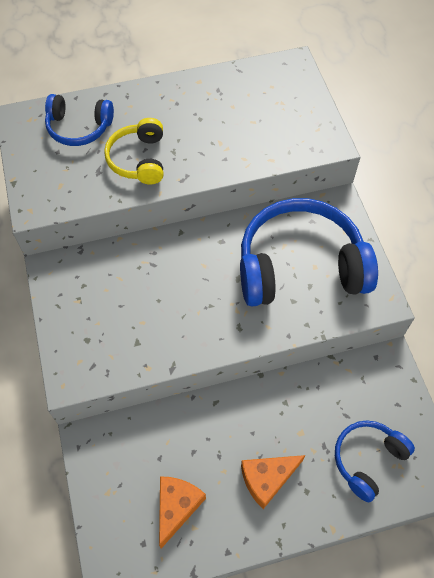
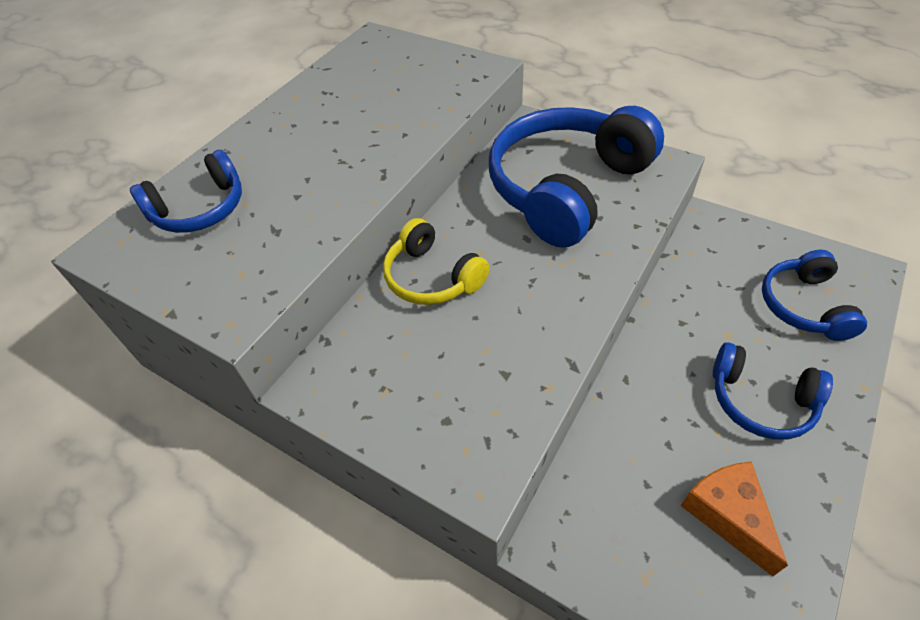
camera: 40 degrees left, 10 degrees down
yellow headphones [104,118,163,185] -> yellow headphones moved to [383,218,490,305]
orange cheese [241,455,305,509] -> blue headphones [713,342,833,440]

